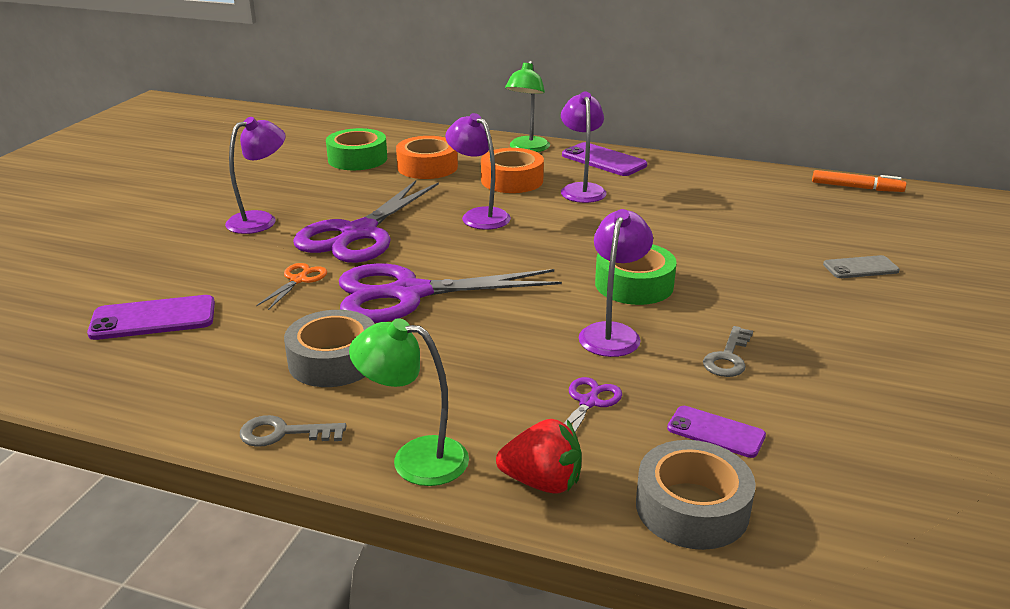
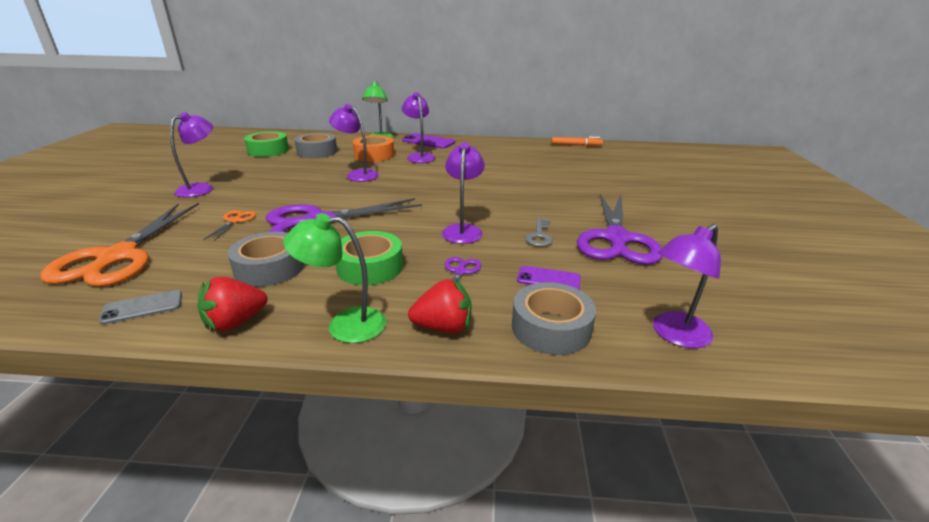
camera: 15 degrees left, 0 degrees up
purple phone [87,295,215,340] -> orange scissors [41,203,199,287]
grey key [240,415,346,447] -> red strawberry [197,277,267,331]
purple scissors [293,180,439,263] -> purple scissors moved to [577,194,663,265]
orange tape [396,136,458,179] -> grey tape [294,132,337,158]
green tape [595,244,677,305] -> green tape moved to [336,231,403,285]
grey phone [823,255,900,278] -> grey phone moved to [99,290,182,325]
none -> purple lamp [653,224,721,348]

